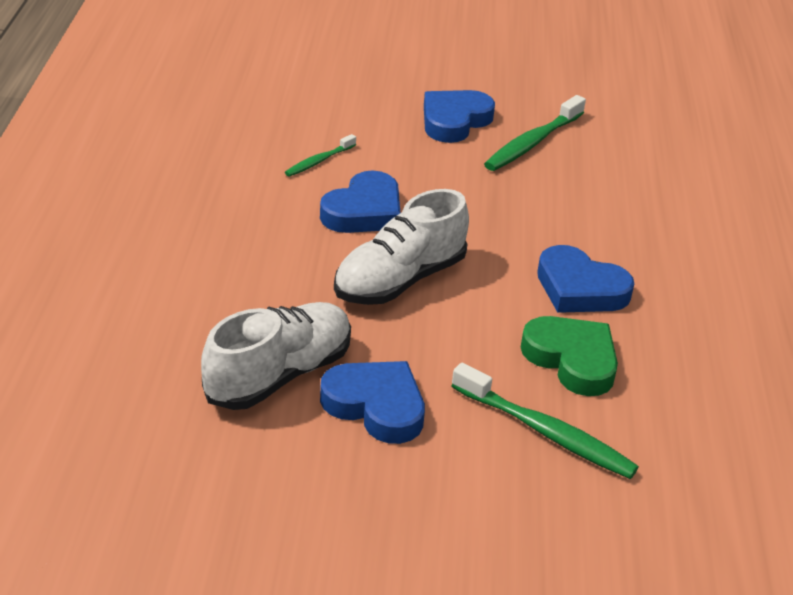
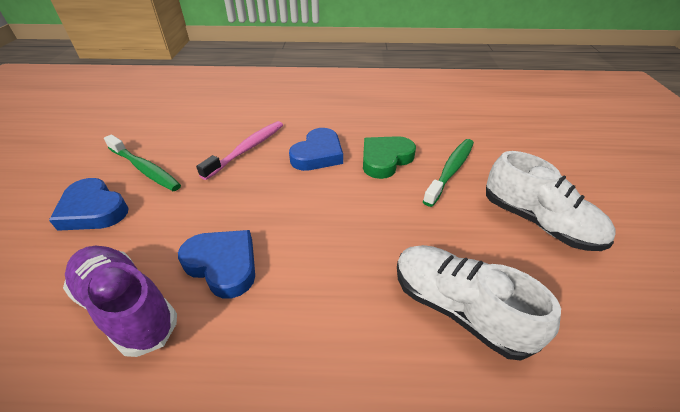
camera: 90 degrees left, 5 degrees up
green toothbrush [285,134,356,177] -> purple shoe [63,246,177,357]
blue heart [320,361,425,444] -> none
white shoe [334,189,469,305] -> white shoe moved to [486,151,615,251]
none -> pink toothbrush [196,121,283,180]

